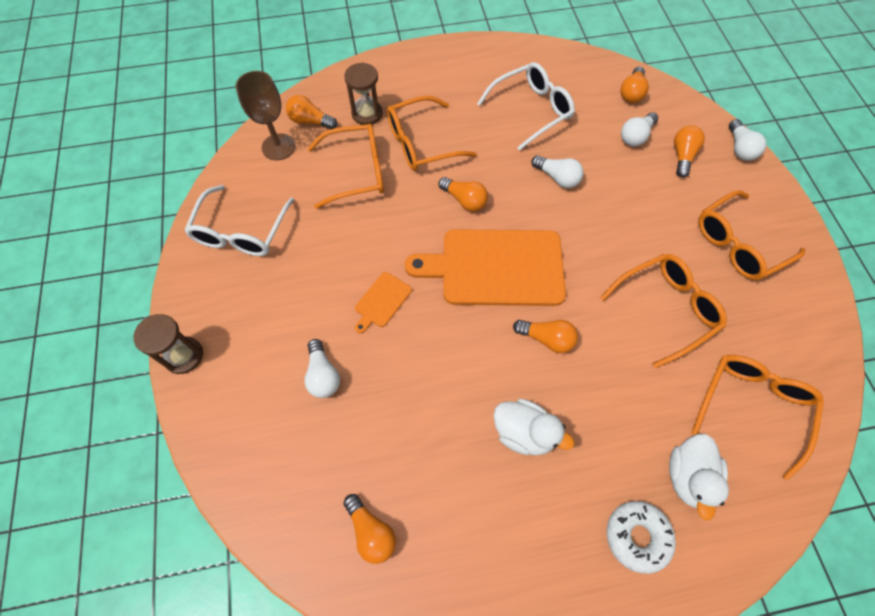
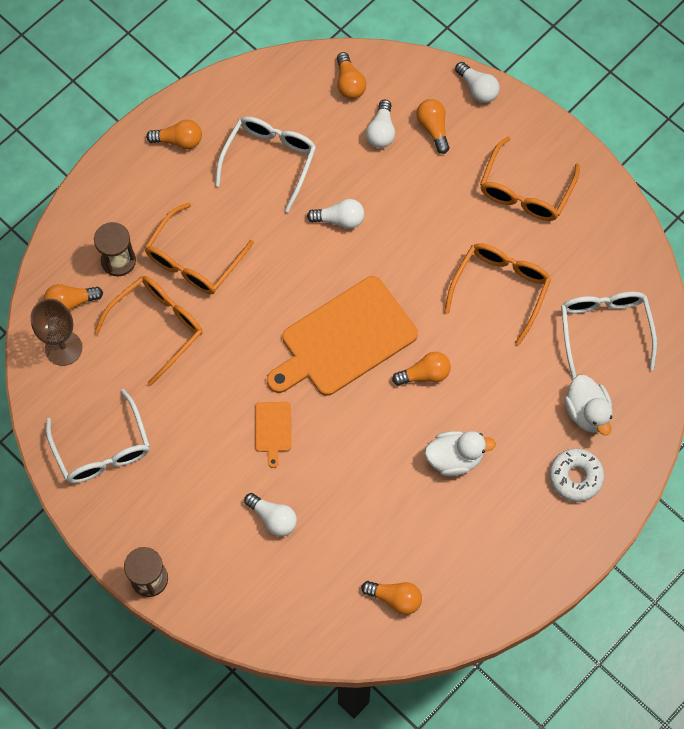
camera: 35 degrees left, 5 degrees up
orange light bulb [439,177,488,212] -> orange light bulb moved to [146,120,202,149]
orange glasses [692,355,824,481] -> white glasses [561,291,657,379]

